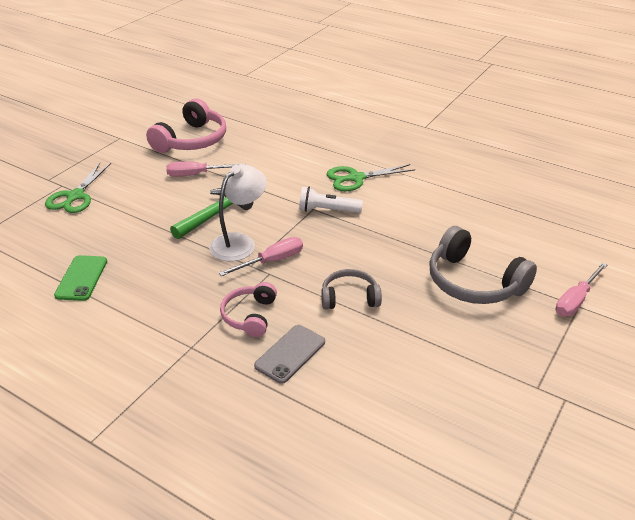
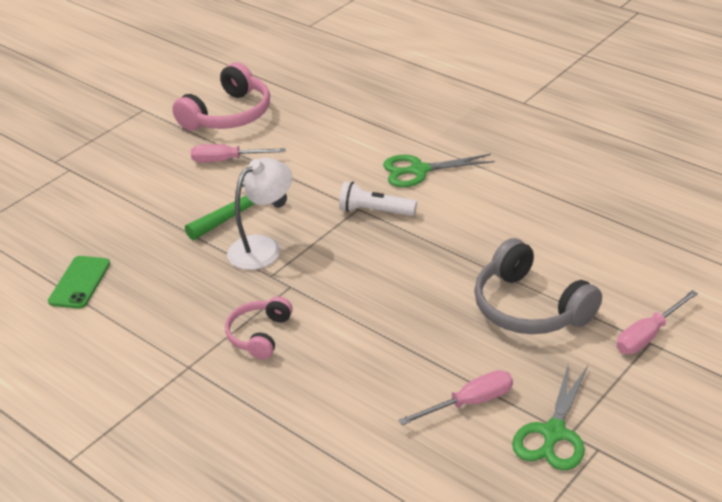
camera: 10 degrees right, 0 degrees up
green scissors [45,163,111,213] -> green scissors moved to [512,363,588,470]
pink screwdriver [219,237,303,276] -> pink screwdriver moved to [399,370,513,425]
grey phone [254,325,325,384] -> none
grey headphones [321,269,382,309] -> none

